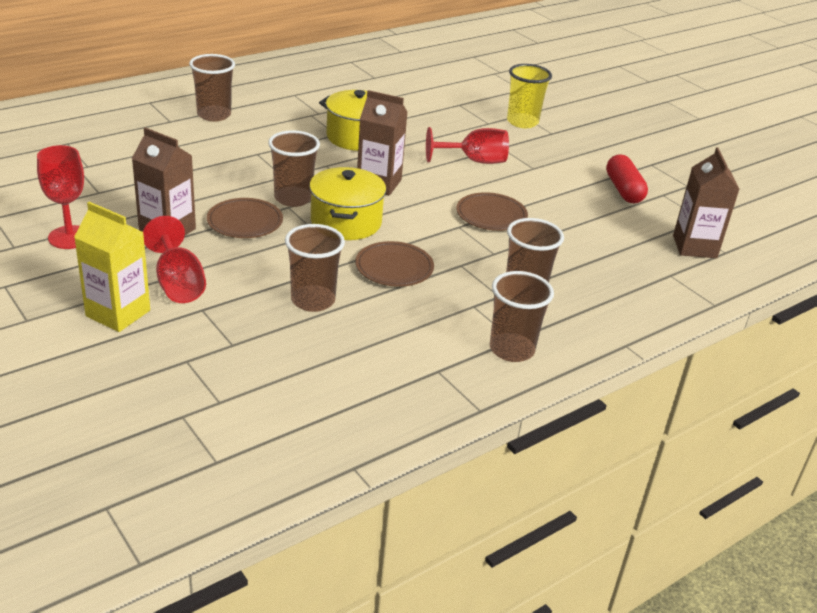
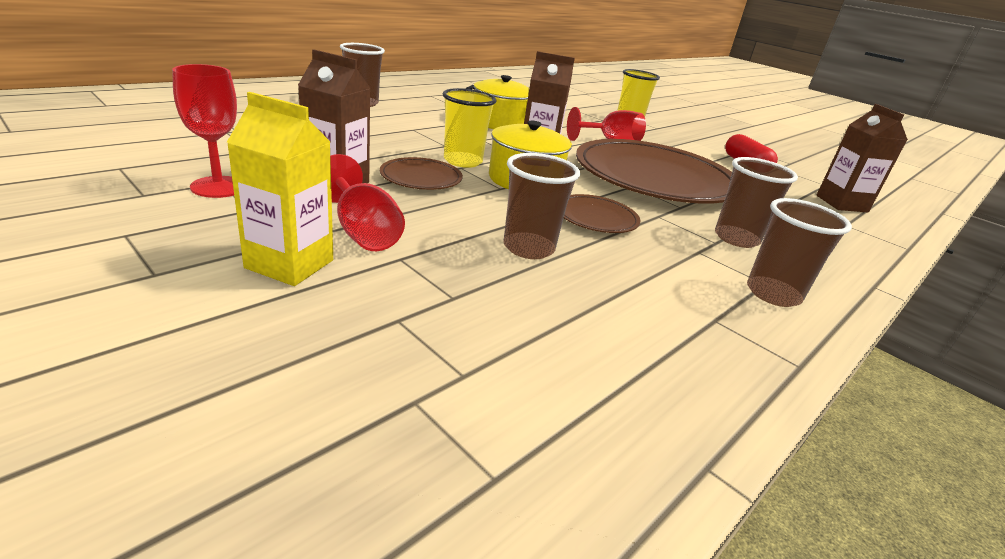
camera: 10 degrees left, 5 degrees down
brown cup [268,130,320,207] -> yellow cup [443,88,497,168]
brown plate [456,192,528,231] -> brown plate [576,139,732,204], size x2.35

